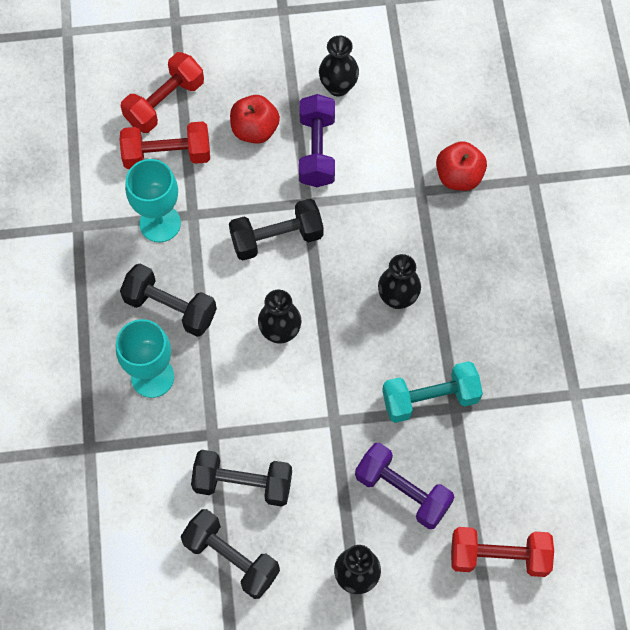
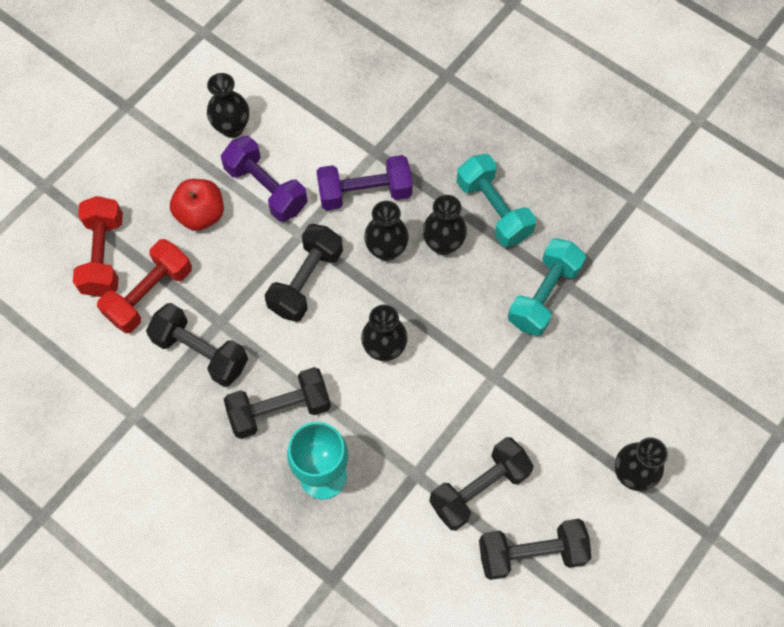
camera: 45 degrees left, 0 degrees up
turquoise goblet [125,159,181,242] -> black dumbbell [146,303,248,387]
purple dumbbell [355,443,455,529] -> purple dumbbell moved to [316,155,412,210]
red apple [436,141,487,191] -> none
red dumbbell [451,527,554,577] -> none
none -> black vase [364,201,409,261]
none -> turquoise dumbbell [457,154,536,247]

